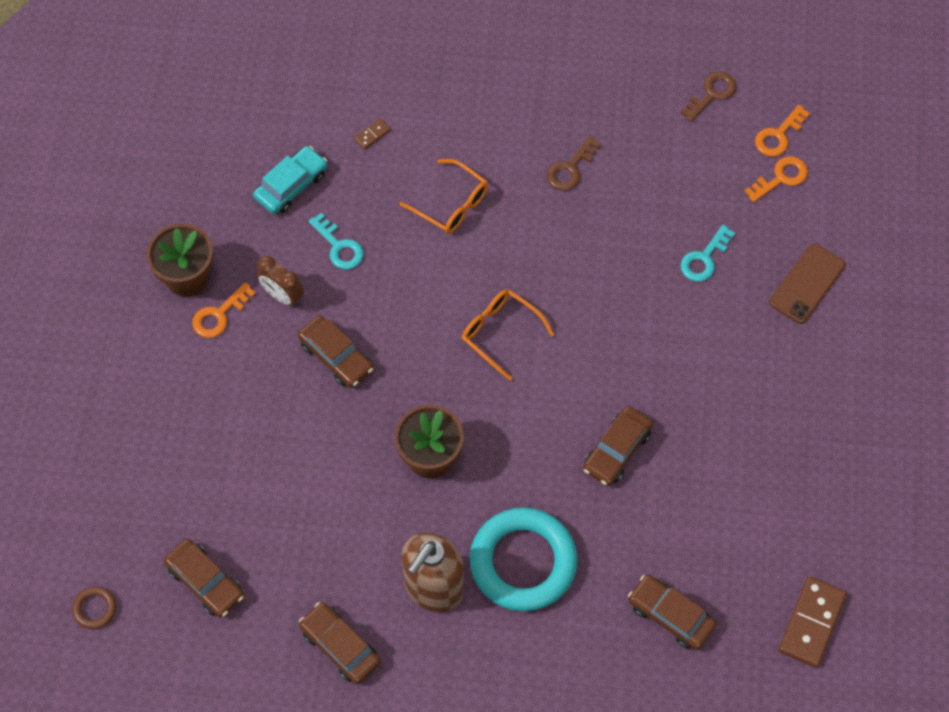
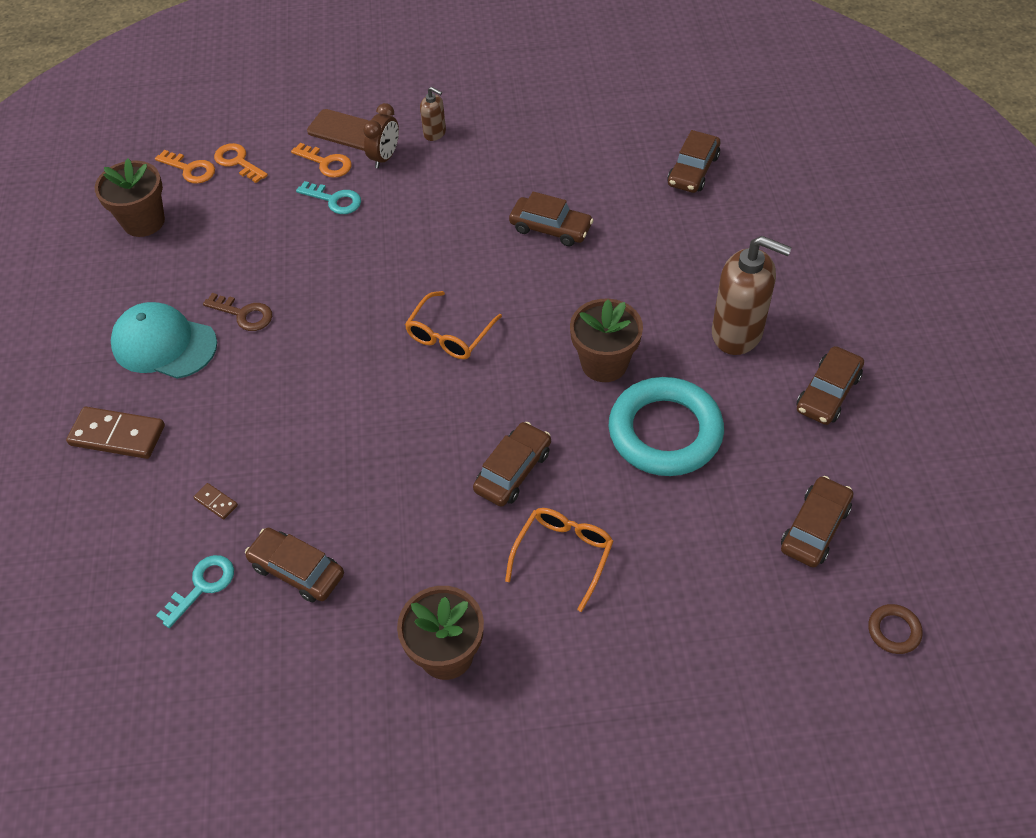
camera: 100 degrees left, 10 degrees down
orange key [192,282,256,338] -> orange key moved to [291,143,352,178]
turquoise car [253,146,328,214] -> brown car [245,528,344,602]
brown clock [257,256,304,307] -> brown clock moved to [363,103,399,168]
turquoise key [309,213,364,270] -> turquoise key moved to [156,555,234,628]
orange glasses [399,159,488,234] -> orange glasses moved to [505,508,614,612]
turquoise ring [470,507,578,611] -> turquoise ring moved to [609,377,724,476]
brown key [680,72,737,122] -> brown flower pot [95,158,165,237]
brown domino [779,576,847,668] -> brown domino moved to [66,407,165,459]
none -> turquoise cap [111,302,217,379]
none -> brown soap dispenser [420,87,446,141]

